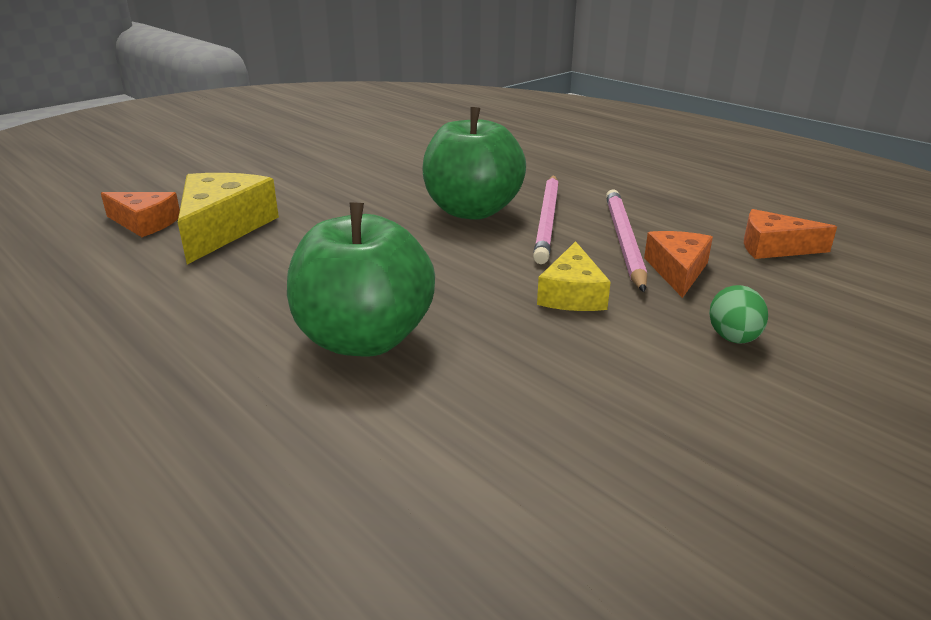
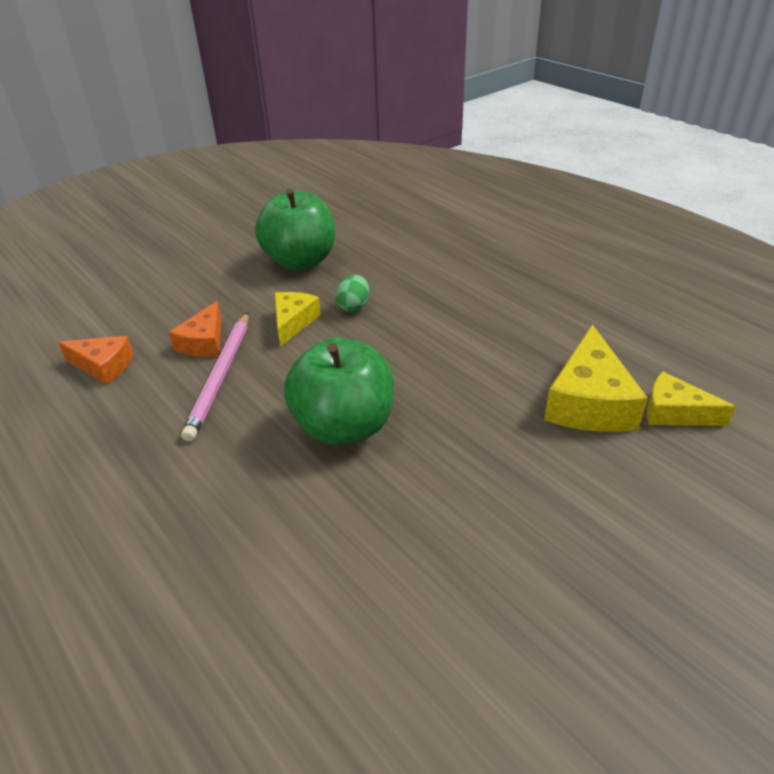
camera: 175 degrees left, 10 degrees up
orange cheese [101,192,180,237] -> yellow cheese [647,372,736,426]
green apple [287,202,435,356] -> green apple moved to [255,188,335,270]
pink pencil [533,175,559,264] -> none
green egg [709,285,768,343] -> green egg moved to [335,275,370,312]

